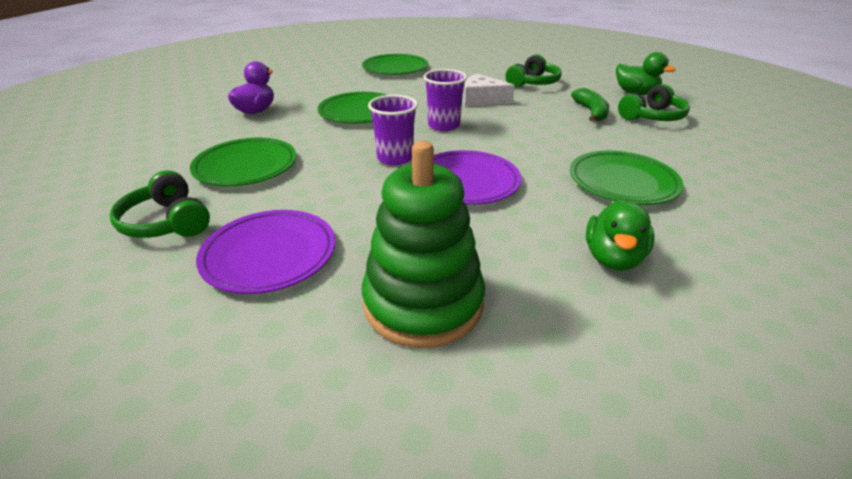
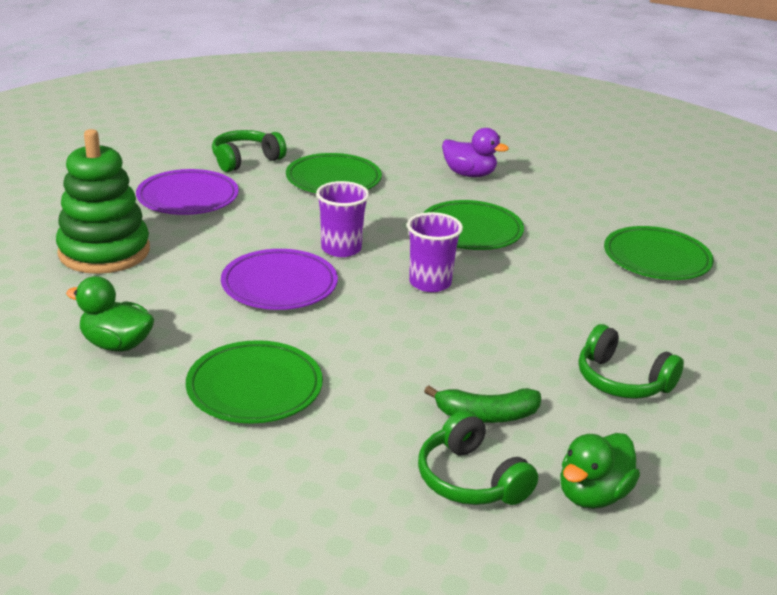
camera: 90 degrees right, 5 degrees down
white cheese [464,74,515,106] -> none

